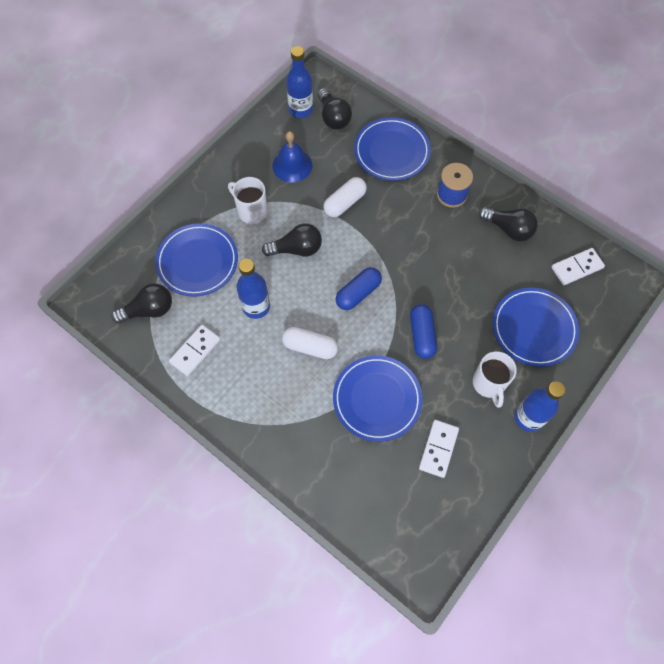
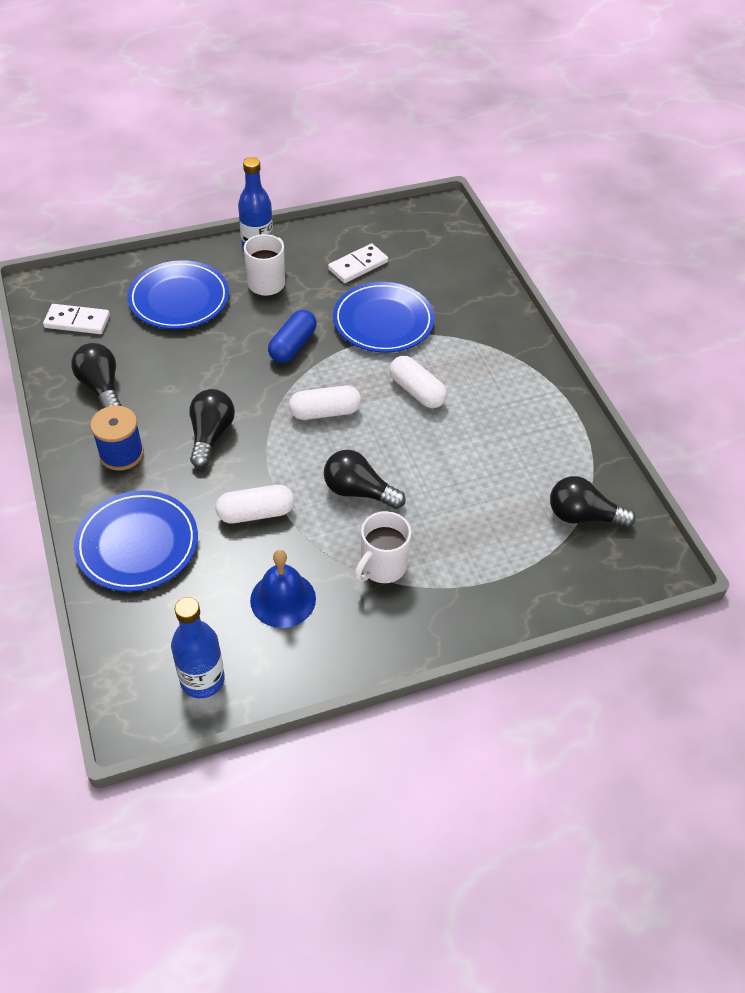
camera: 150 degrees left, 15 degrees down
blue plate [155,223,238,297] -> none
white domino [169,325,220,376] -> none
white mug [228,177,268,224] -> white mug turned 60 degrees clockwise [355,511,411,583]
blue bottle [237,259,270,319] -> none
black light bulb [317,88,352,130] -> black light bulb moved to [189,389,235,468]
blue capsule [336,267,382,310] -> white capsule [289,386,361,420]

